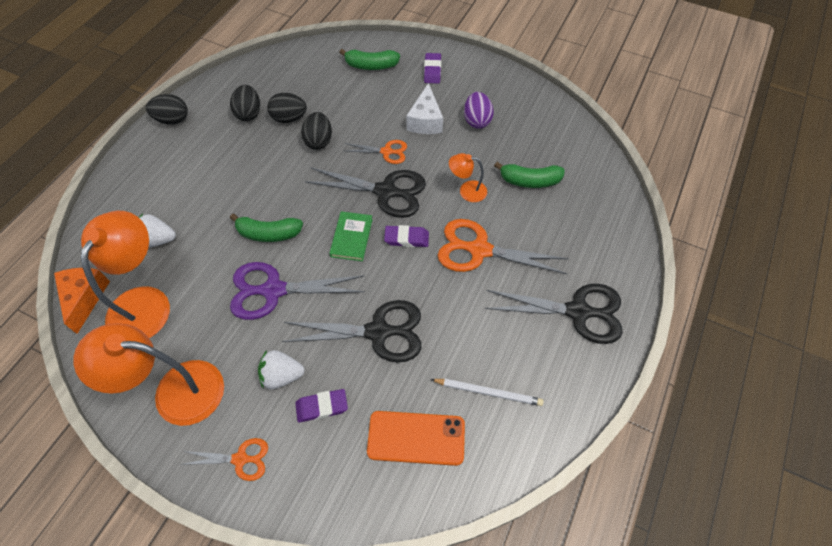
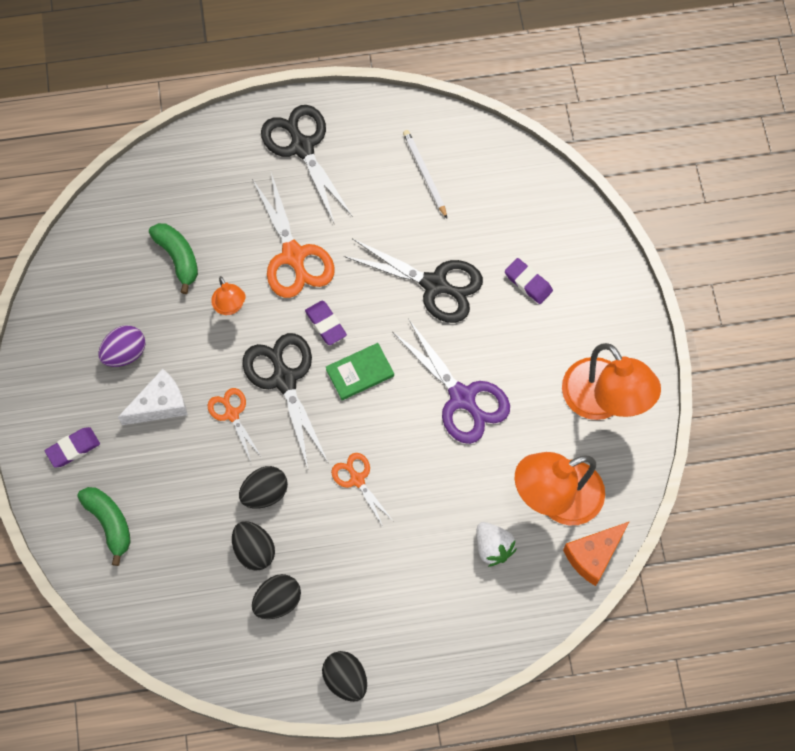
camera: 125 degrees left, 10 degrees up
orange scissors [181,438,268,481] -> orange scissors moved to [331,453,393,526]
green banana [230,214,303,242] -> none
white strawberry [258,350,305,389] -> none
black scissors [282,300,422,363] -> black scissors turned 150 degrees clockwise [343,239,483,323]
orange phone [367,411,465,466] -> none

